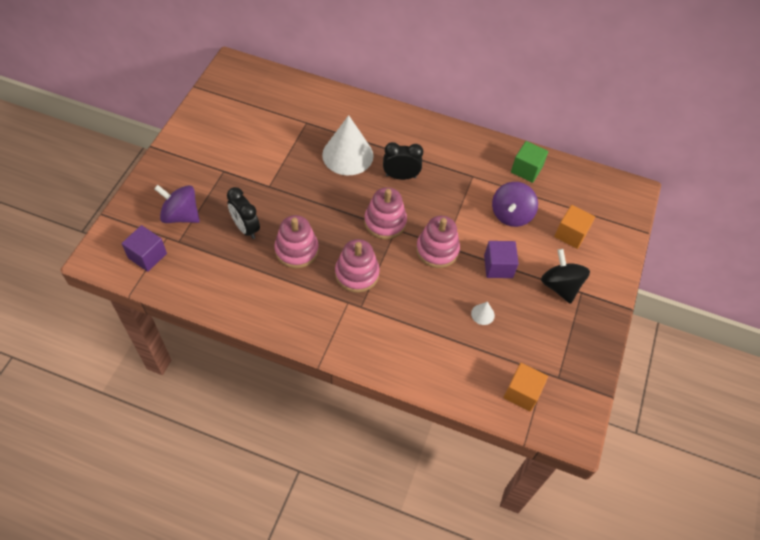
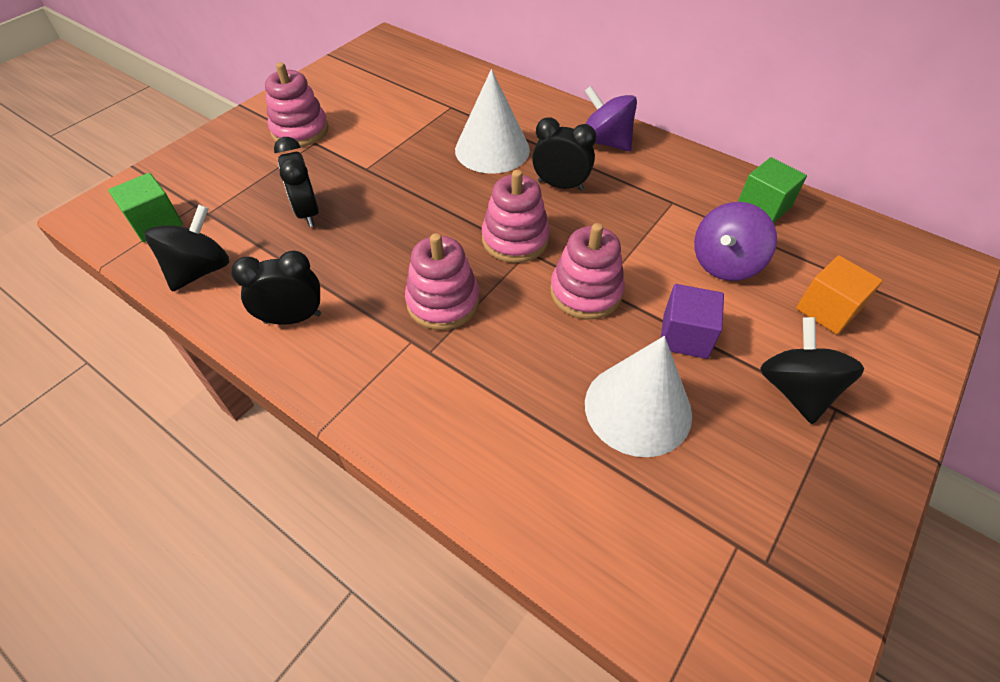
camera: 20 degrees right, 5 degrees down
purple cube [122,225,167,272] -> green cube [108,173,183,242]
purple spinning top [154,185,200,223] -> purple spinning top moved to [585,86,637,151]
pink stacking toy [274,215,319,268] -> pink stacking toy moved to [265,62,329,147]
white cone [471,302,495,325] -> white cone [585,336,692,457], size x2.46
orange cube [503,363,548,412] -> none
none -> black spinning top [145,205,229,292]
none -> black clock [231,250,321,325]

